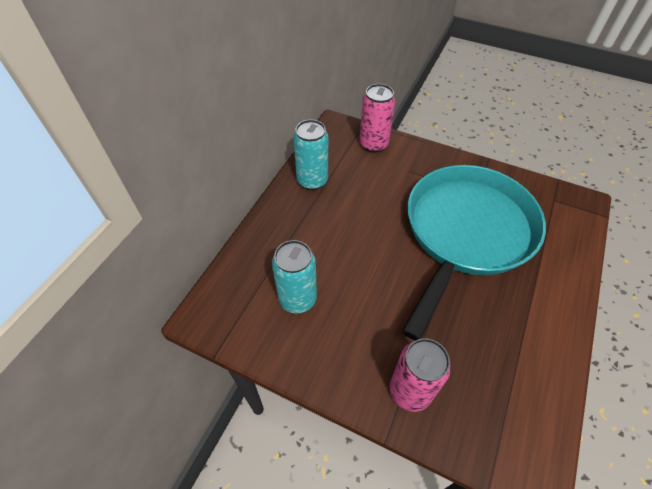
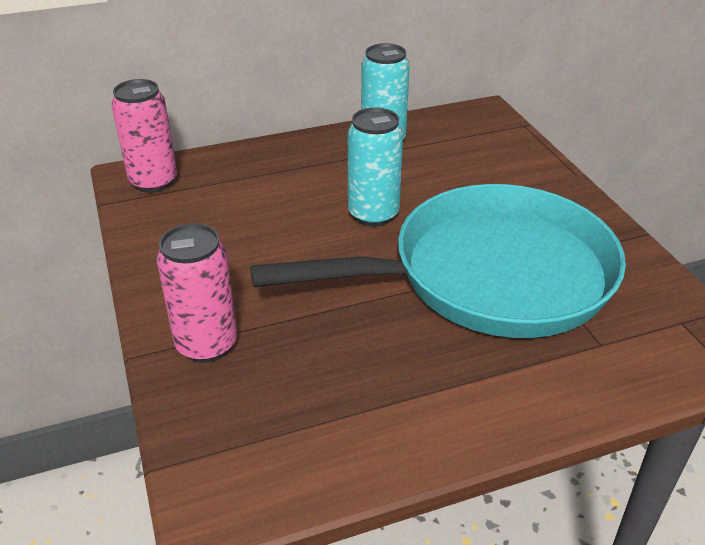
camera: 45 degrees right, 15 degrees down
turquoise can [272,240,317,313] -> turquoise can moved to [348,108,403,227]
pink can [359,84,395,153] -> pink can moved to [112,79,177,193]

